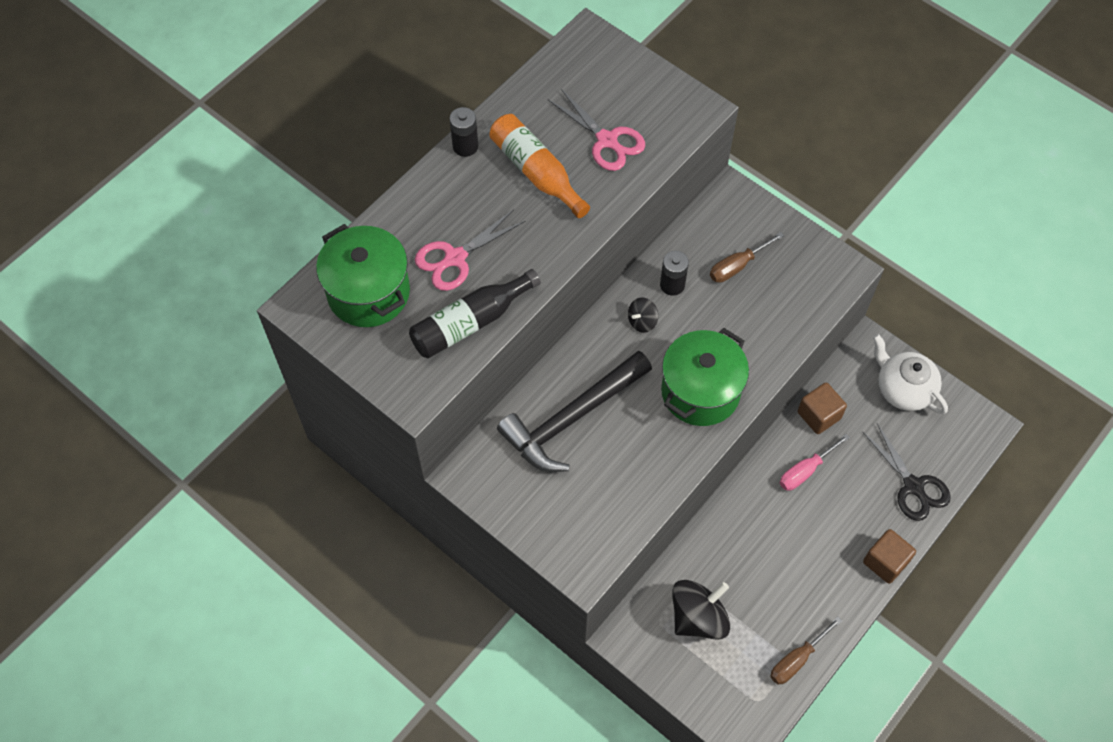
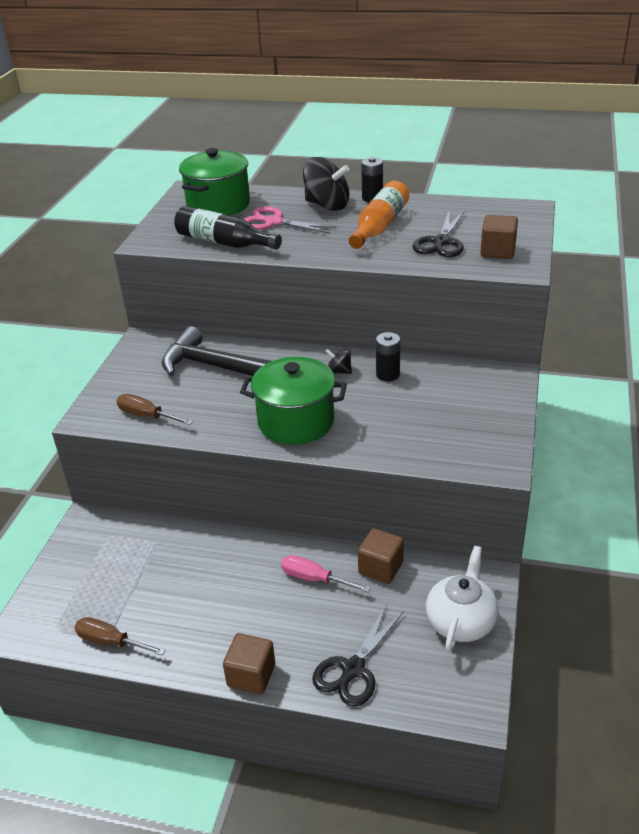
camera: 65 degrees right, 25 degrees down
pink scissors [548,89,645,171] -> black scissors [412,211,465,257]
black spinning top [672,580,730,640] -> black spinning top moved to [303,157,349,211]
brown screwdriver [710,232,784,283] -> brown screwdriver moved to [116,394,193,425]
none -> brown cube [480,215,518,259]

